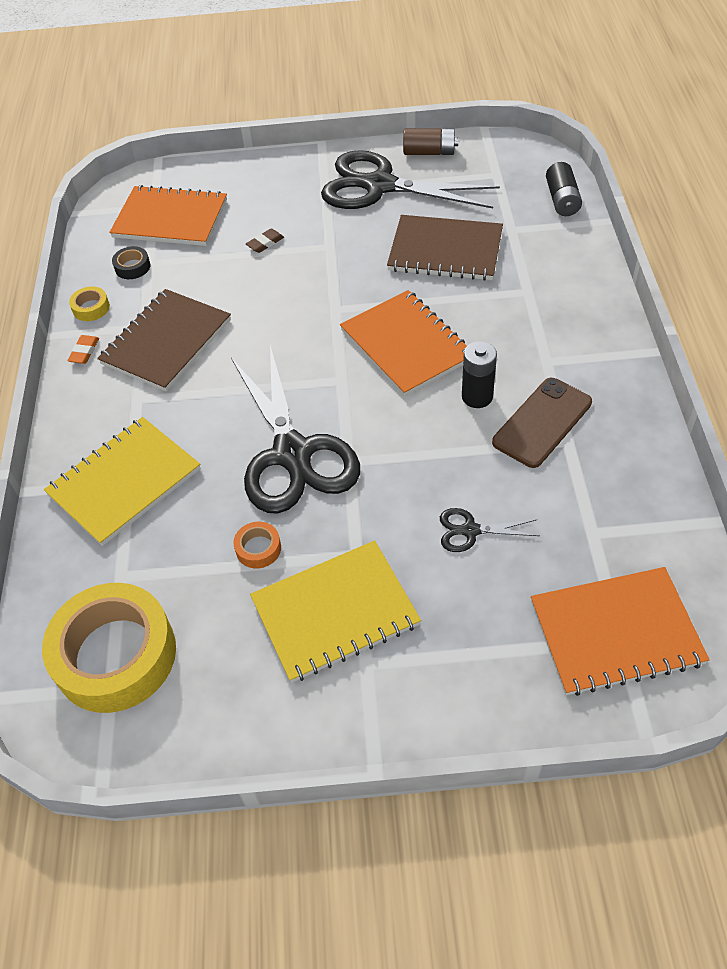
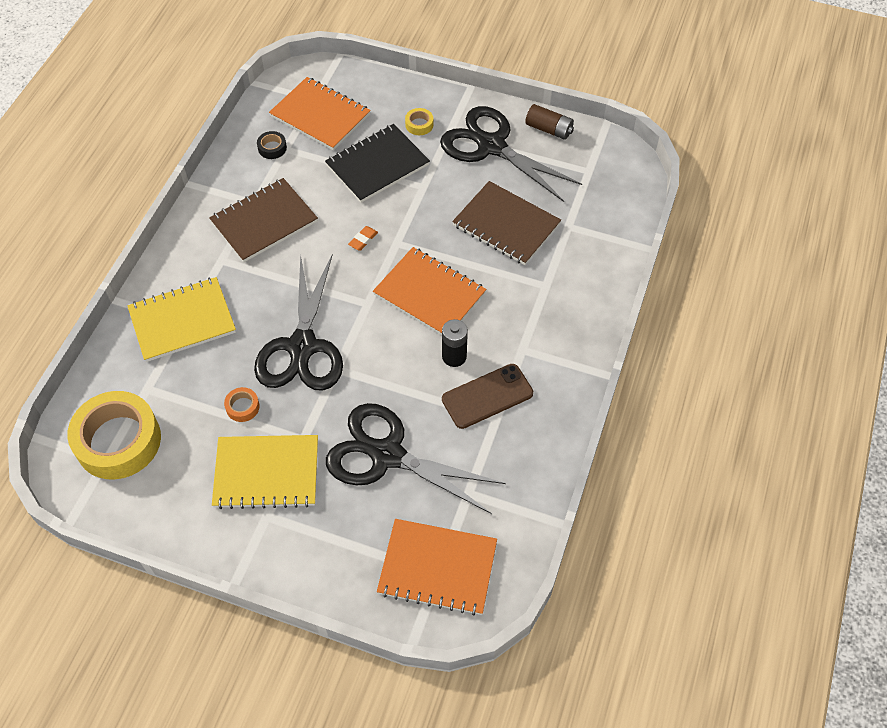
camera: 20 degrees right, 5 degrees up
orange eraser [67,335,99,364] -> orange eraser moved to [348,226,378,251]
yellow tape [69,287,110,321] -> yellow tape moved to [405,108,434,135]
brown eraser [246,228,284,253] -> black notebook [325,124,430,203]
orange notebook [340,290,467,397] -> orange notebook turned 45 degrees counterclockwise [373,247,486,335]
black scissors [440,508,540,552] -> black scissors [326,403,506,514], size x2.37
black battery [546,162,582,216] -> none

